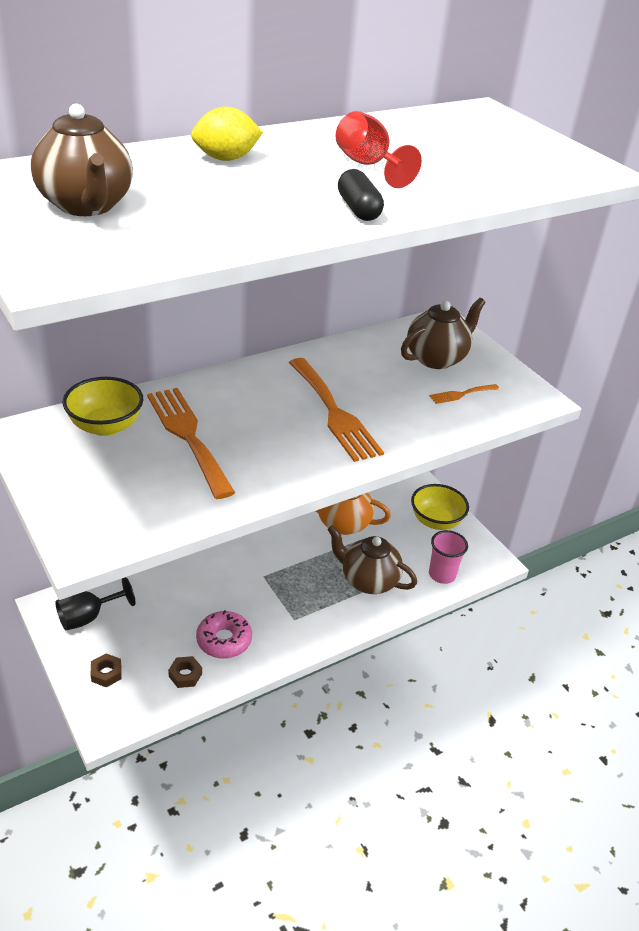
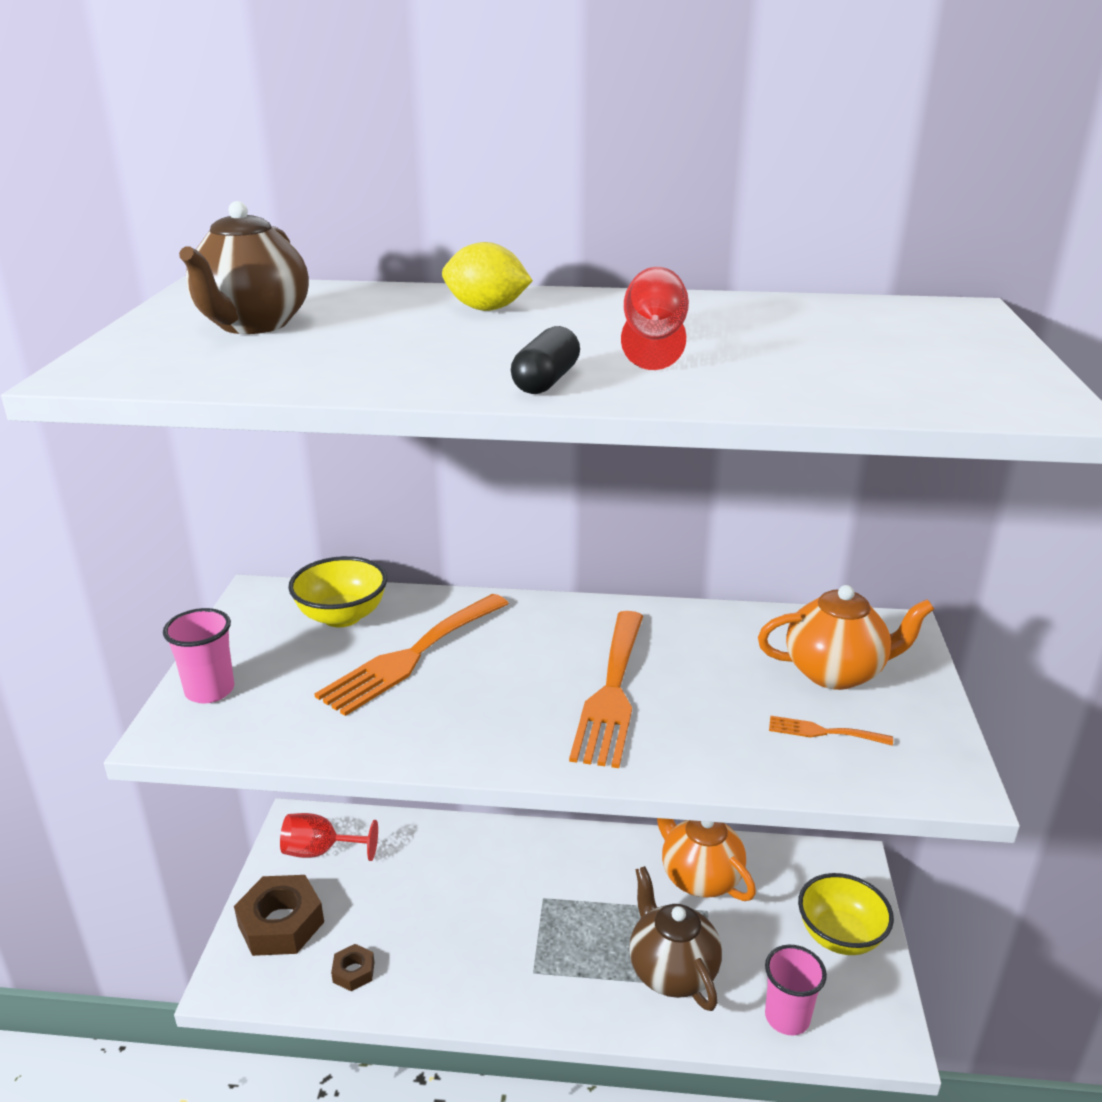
camera: 40 degrees right, 10 degrees down
black goblet [55,577,135,630] -> red goblet [280,813,378,861]
brown nut [90,653,121,687] -> brown nut [234,875,324,956], size x2.00
orange fork [147,388,235,499] -> orange fork turned 150 degrees counterclockwise [315,594,509,716]
pink donut [196,610,252,658] -> none
brown teapot [401,298,486,369] -> orange teapot [758,585,934,690]
none -> pink cup [163,608,234,703]

